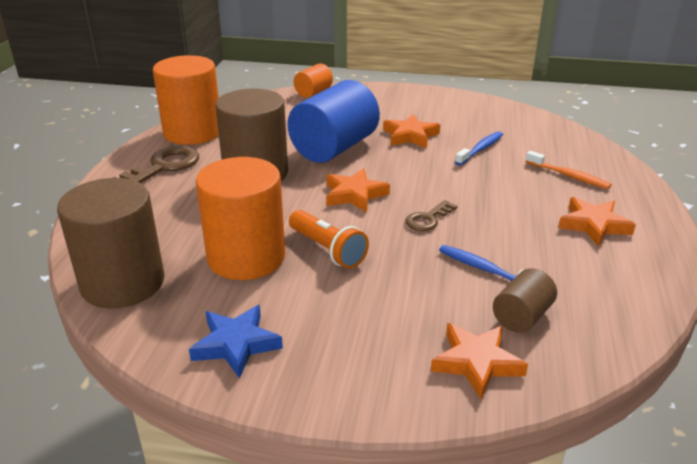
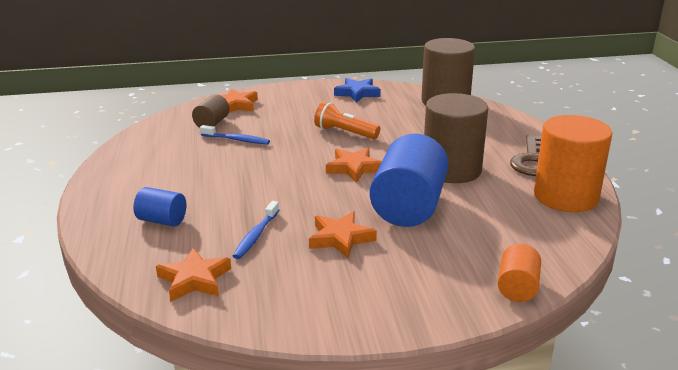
camera: 160 degrees right, 5 degrees down
orange cylinder [196,157,285,280] -> none
brown key [405,200,457,231] -> none
orange toothbrush [525,151,611,189] -> blue cylinder [133,187,186,227]
orange star [558,197,636,246] -> orange star moved to [156,248,231,301]

